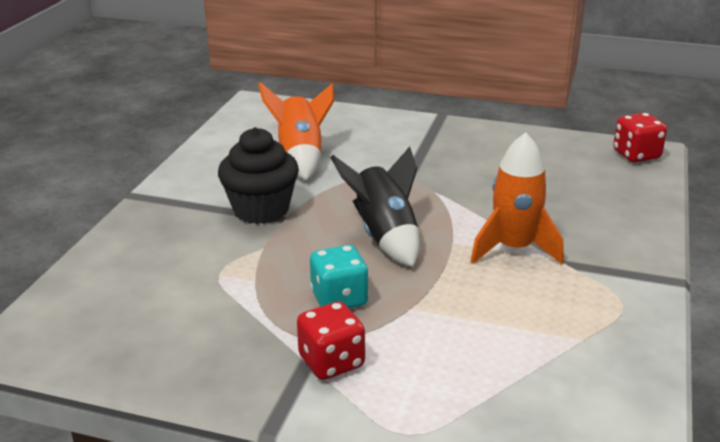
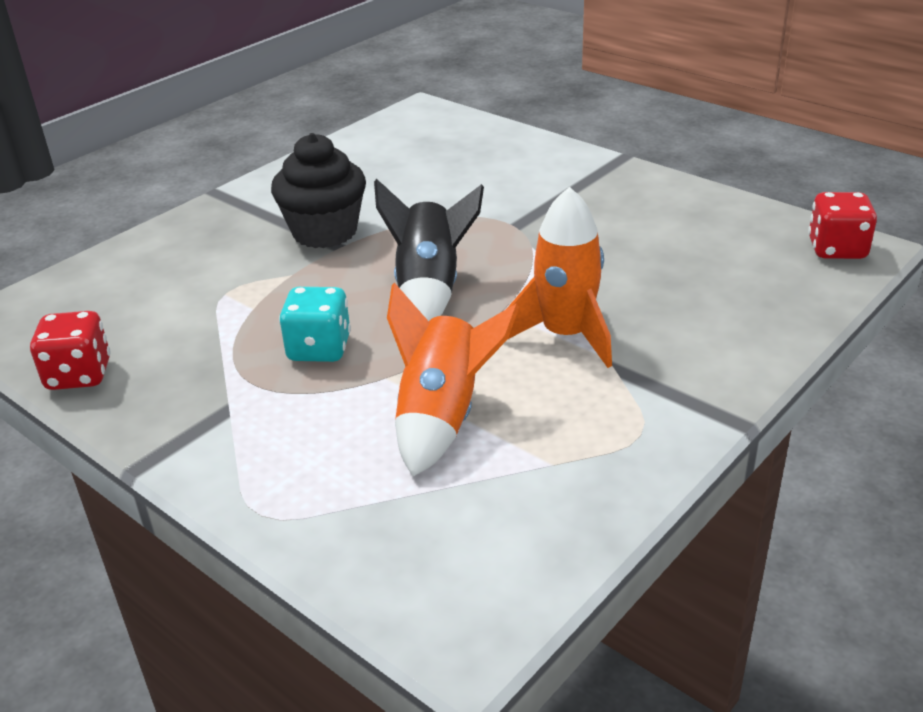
camera: 25 degrees right, 5 degrees up
orange rocket [258,82,334,181] -> orange rocket moved to [387,283,519,476]
red dice [297,302,365,380] -> red dice moved to [30,311,111,390]

